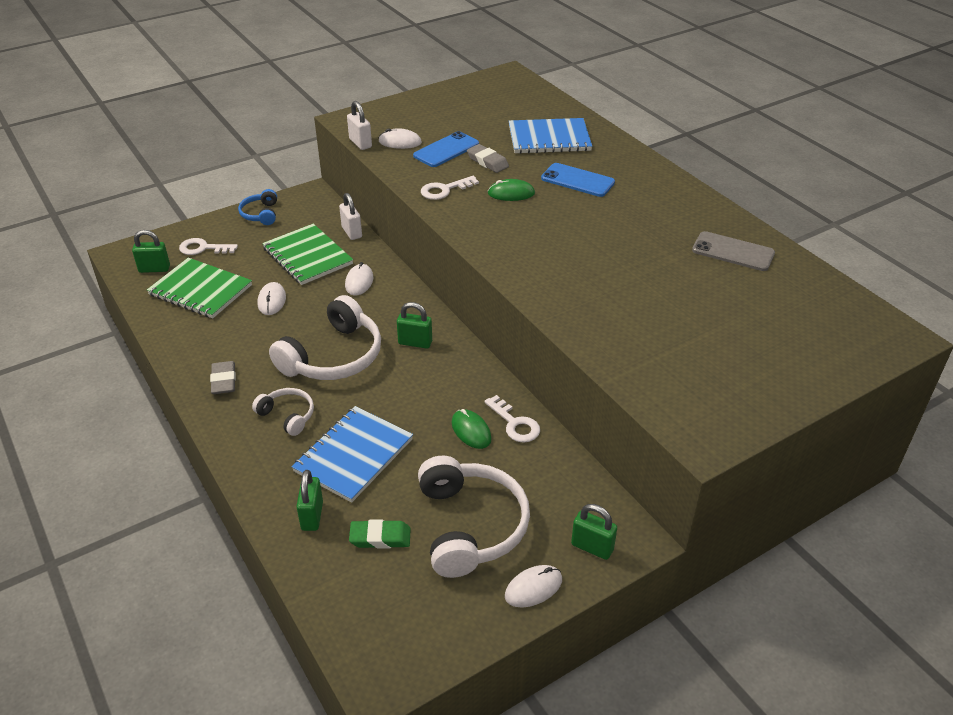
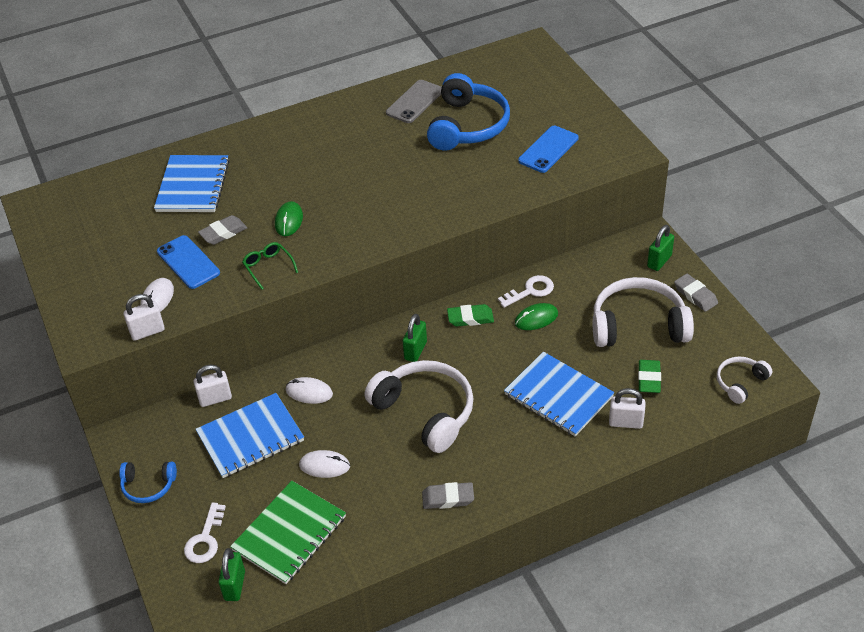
camera: 80 degrees left, 5 degrees up
white headphones [252,388,314,436] -> white headphones moved to [717,357,772,404]
green notebook [262,224,353,285] -> blue notebook [196,393,304,478]
green padlock [296,470,323,531] -> white padlock [609,388,645,429]
white key [421,176,479,200] -> green glasses [242,242,298,290]
white mouse [505,565,562,608] -> grey eraser [674,274,718,312]
blue phone [541,163,615,197] -> blue phone moved to [518,126,579,173]
none -> blue headphones [427,73,510,151]
none -> green eraser [447,304,494,326]

